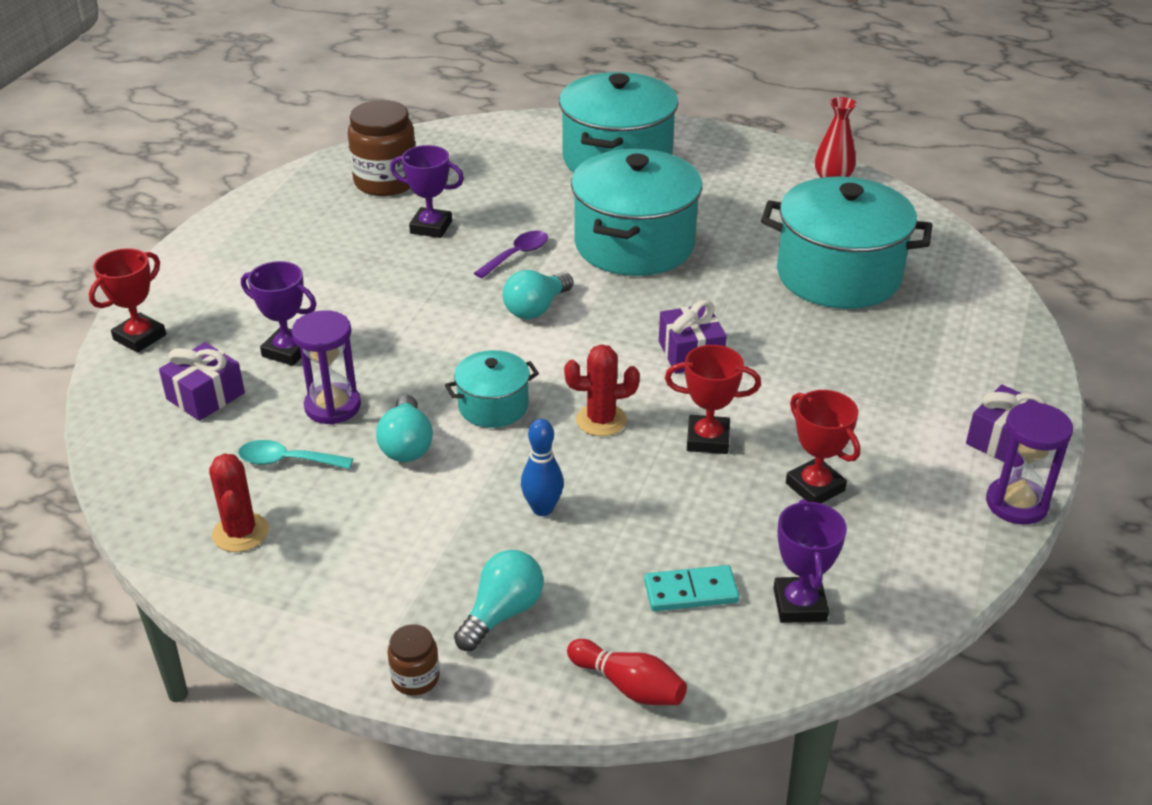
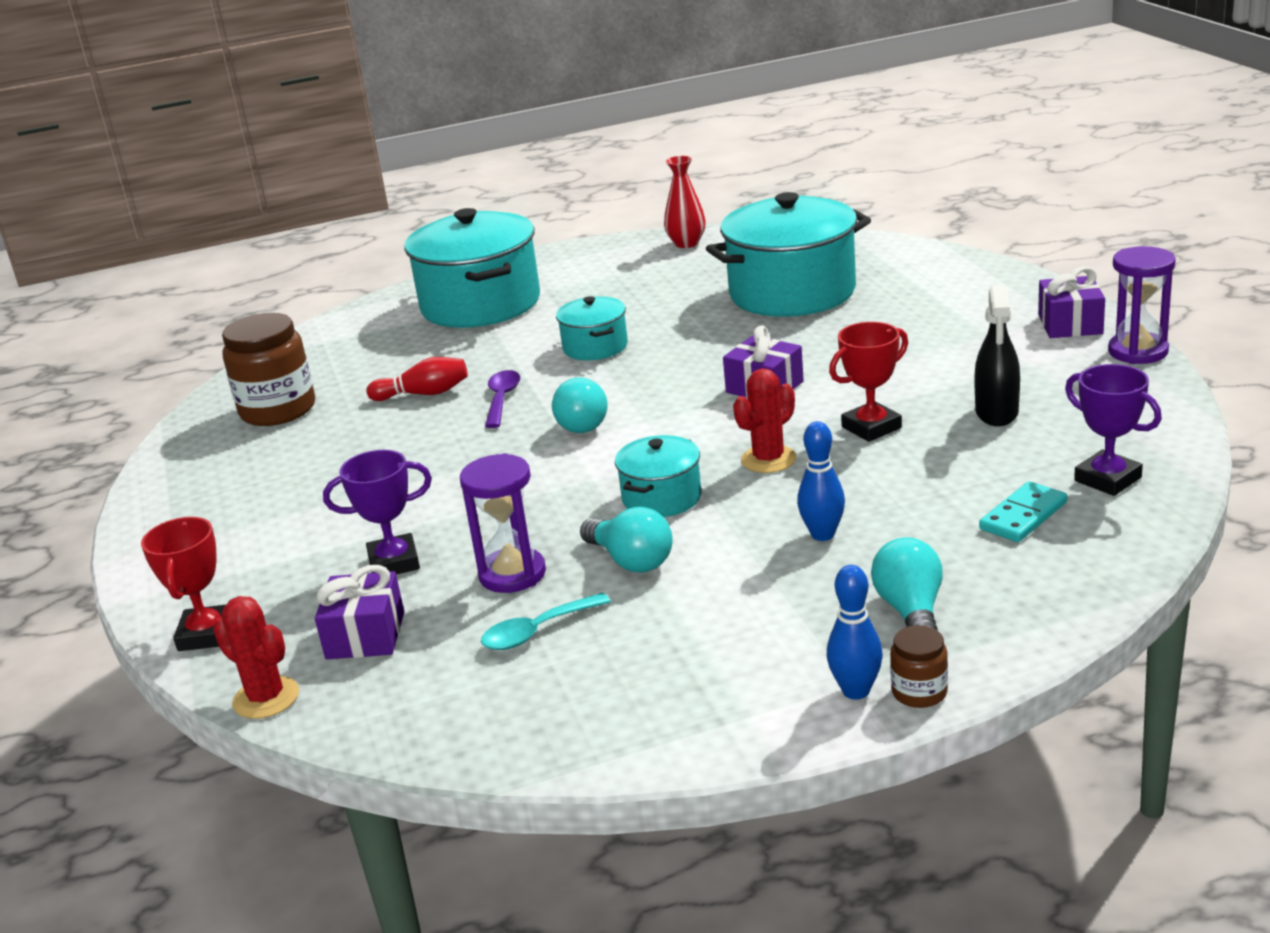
camera: 35 degrees left, 10 degrees down
red cactus [209,454,269,552] -> red cactus moved to [213,596,299,719]
purple trophy [390,145,464,238] -> none
red bowling pin [567,639,687,705] -> red bowling pin moved to [366,357,468,401]
turquoise pot [571,149,702,276] -> turquoise pot [556,296,628,360], size x0.50
red trophy [786,390,860,503] -> black spray bottle [975,285,1020,426]
none -> blue bowling pin [827,565,883,700]

